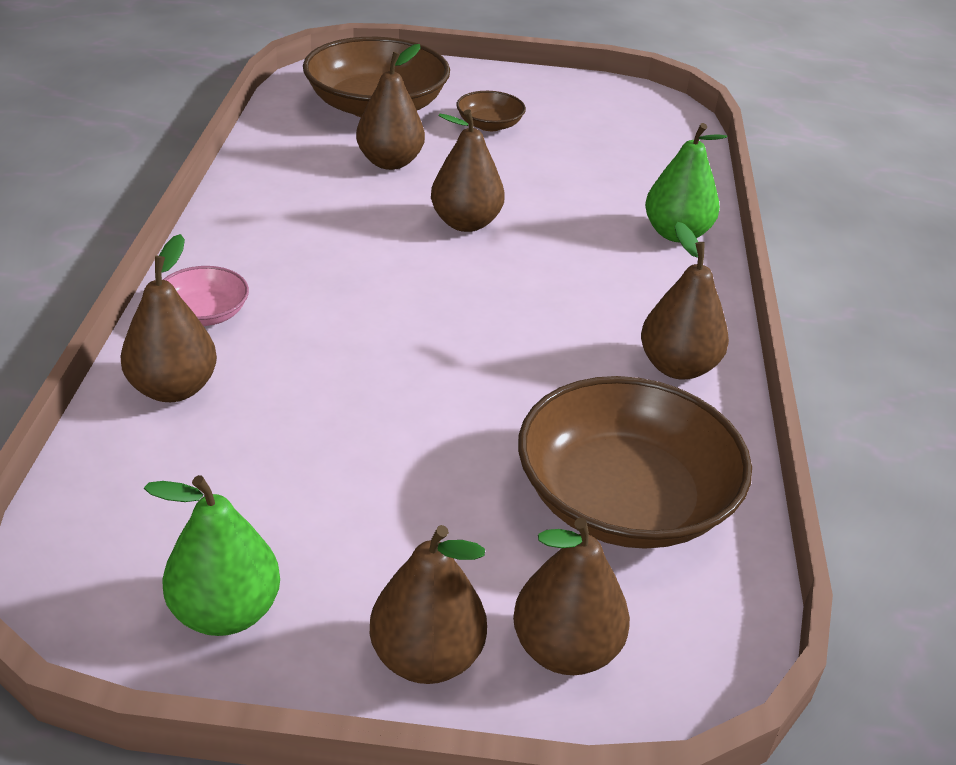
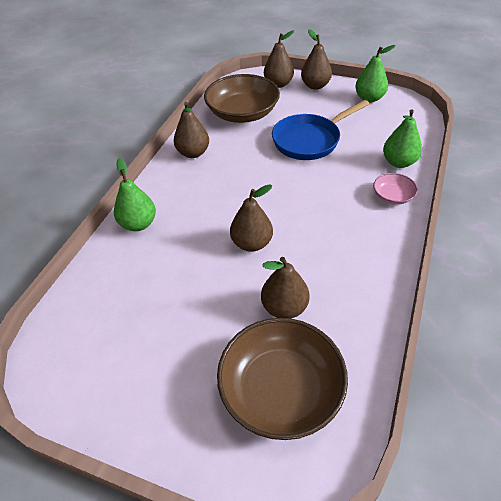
camera: 160 degrees left, 10 degrees up
brown pear [120,234,217,402] -> green pear [383,109,422,168]
brown bowl [456,91,526,131] -> none
none -> blue pan [272,100,369,160]

